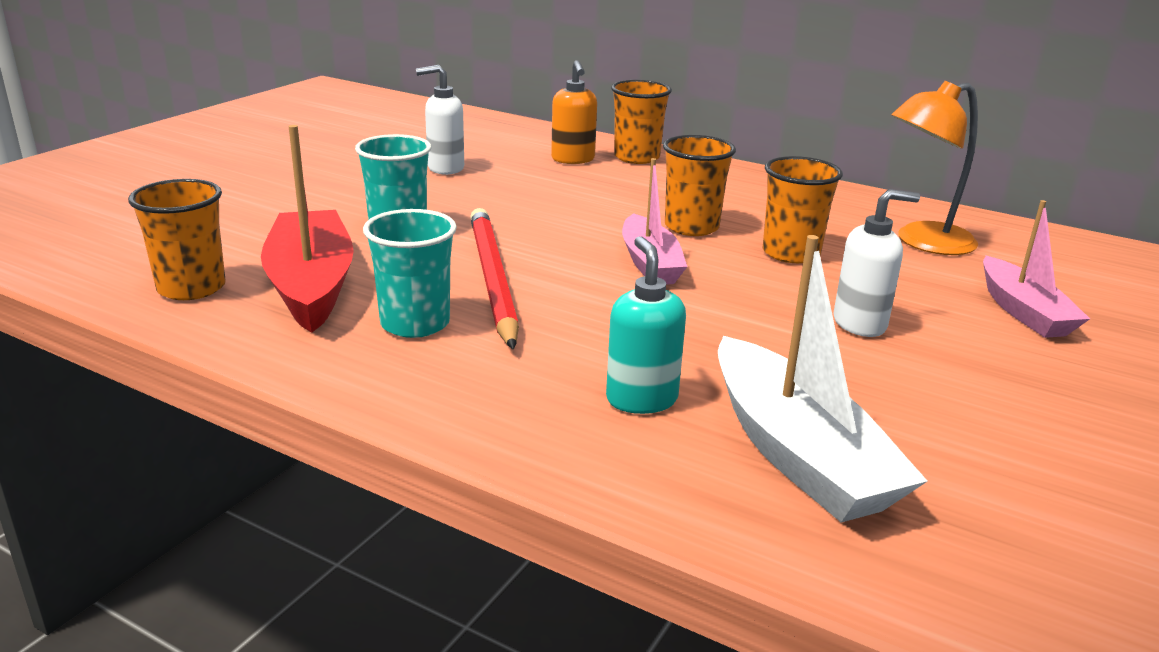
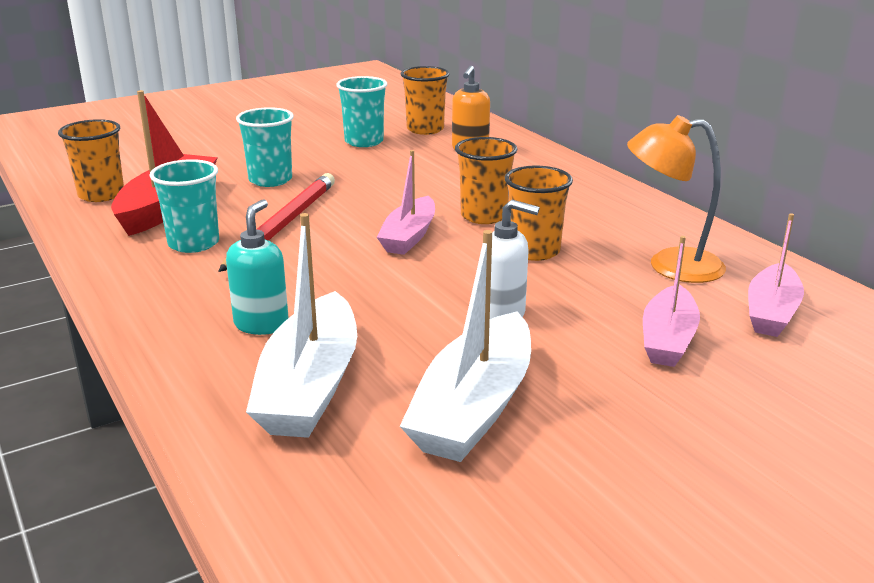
camera: 30 degrees right, 0 degrees up
white soap dispenser [416,65,464,175] -> turquoise cup [336,76,388,147]
orange cup [611,80,672,164] -> orange cup moved to [401,66,450,135]
none -> white boat [400,230,531,462]
none -> pink boat [748,213,804,337]

